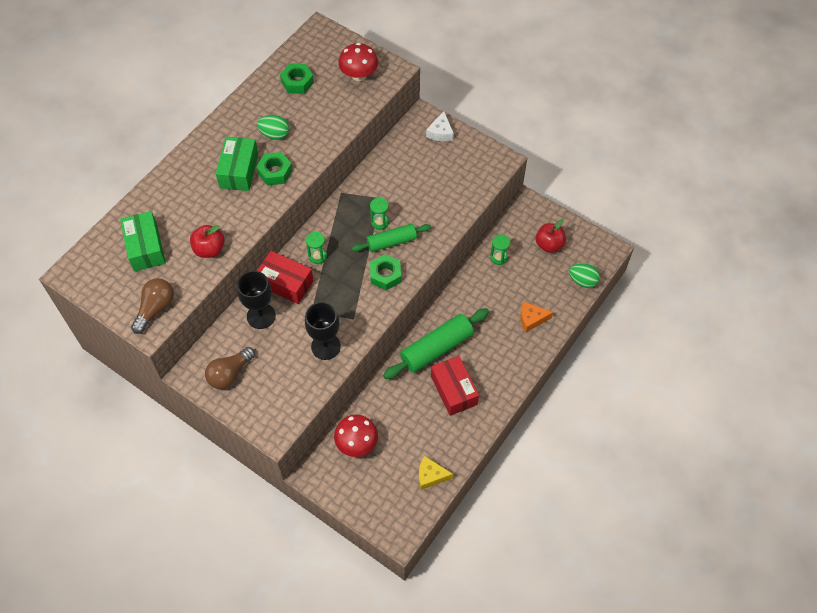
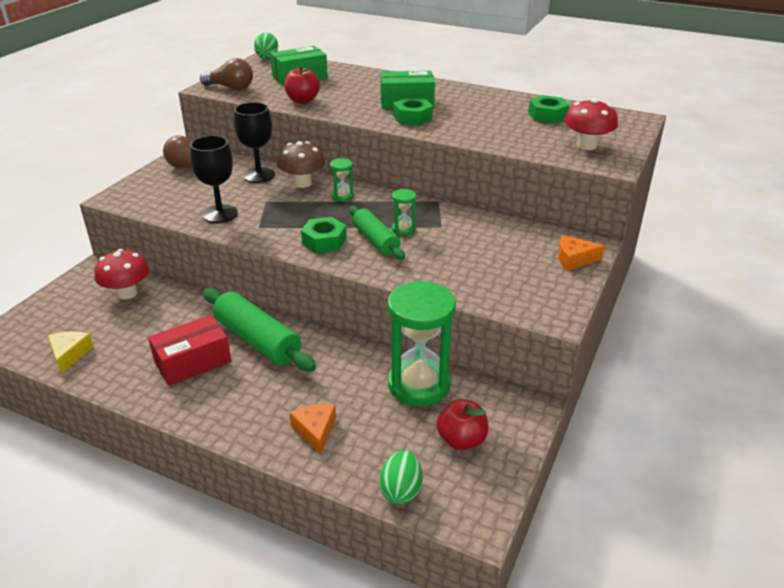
camera: 80 degrees right, 25 degrees down
green egg [257,115,289,140] -> green egg moved to [254,33,278,59]
red box [257,251,313,304] -> brown mushroom [277,141,325,188]
white cheese [426,111,454,141] -> orange cheese [558,235,605,271]
green hourglass [490,235,510,265] -> green hourglass [388,281,456,406], size x2.31

